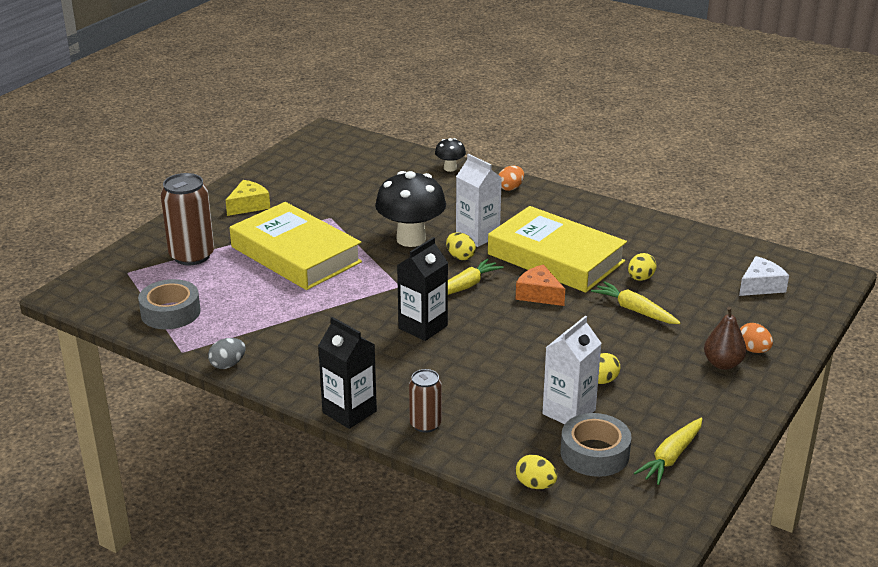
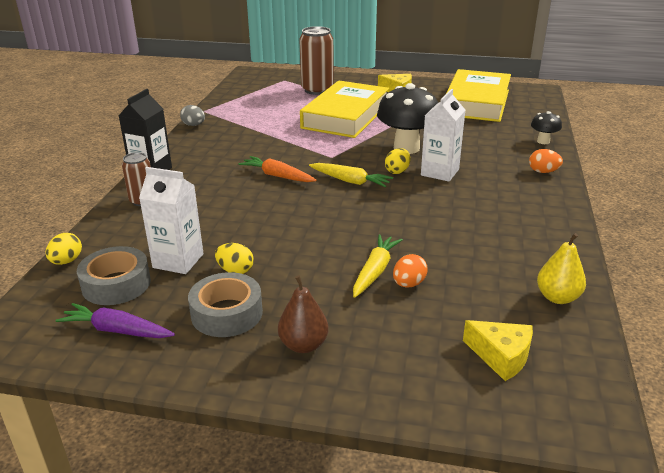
camera: 70 degrees right, 0 degrees up
grey tape [138,279,201,329] -> grey tape moved to [188,272,263,337]
black carton [397,237,448,341] -> orange carrot [239,156,317,182]
yellow book [488,206,627,293] -> yellow book moved to [445,69,511,122]
orange cheese [516,264,565,306] -> none
yellow egg [628,253,657,281] -> none
yellow carrot [634,418,702,485] -> purple carrot [56,303,175,338]
white cheese [739,256,789,296] -> yellow cheese [463,320,533,381]
orange egg [740,323,773,353] -> orange egg moved to [393,254,428,288]
none -> yellow pear [537,233,586,304]

